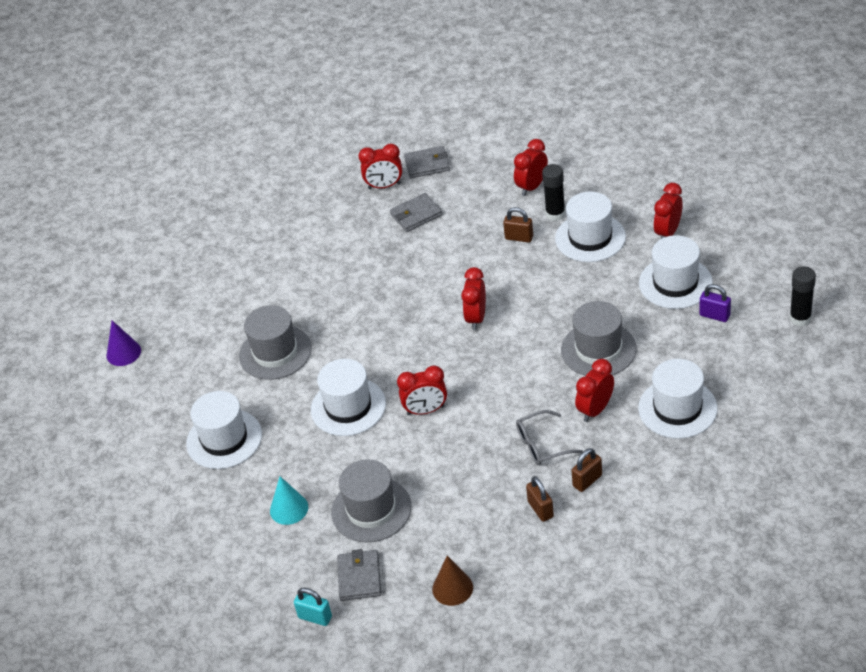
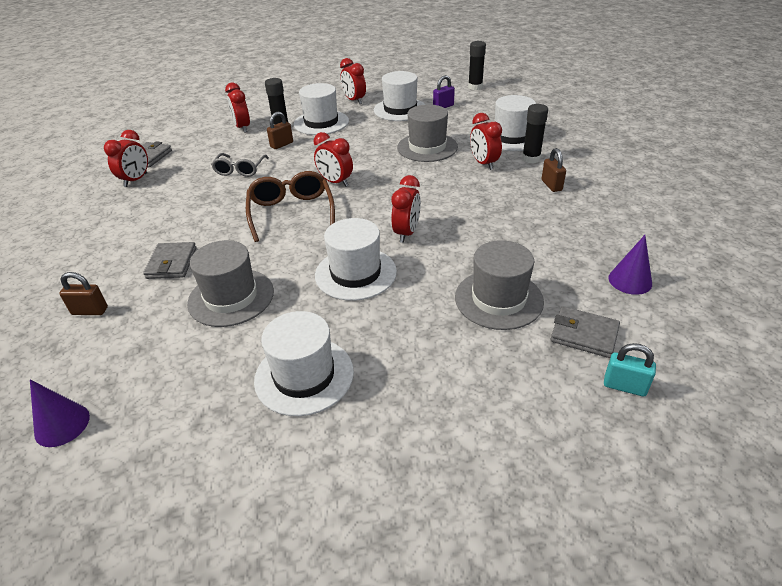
camera: 65 degrees left, 5 degrees down
turquoise cone [270,476,308,525] -> none
turquoise padlock [294,588,332,626] -> turquoise padlock turned 60 degrees clockwise [604,343,656,397]
grey wallet [390,193,442,232] -> grey wallet moved to [143,242,196,279]
brown cone [432,556,473,606] -> purple cone [608,235,652,295]
grey glasses [516,410,583,465] -> grey glasses moved to [211,153,269,177]
brown padlock [526,476,554,522] -> brown padlock moved to [59,272,108,315]
none -> brown glasses [246,171,335,242]
none -> black glue stick [522,104,548,163]

